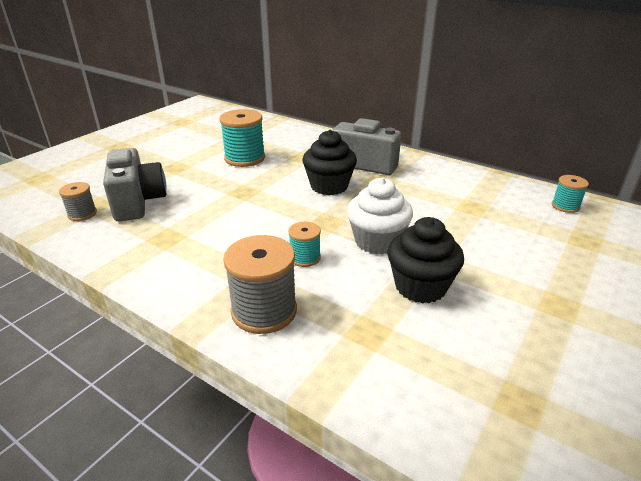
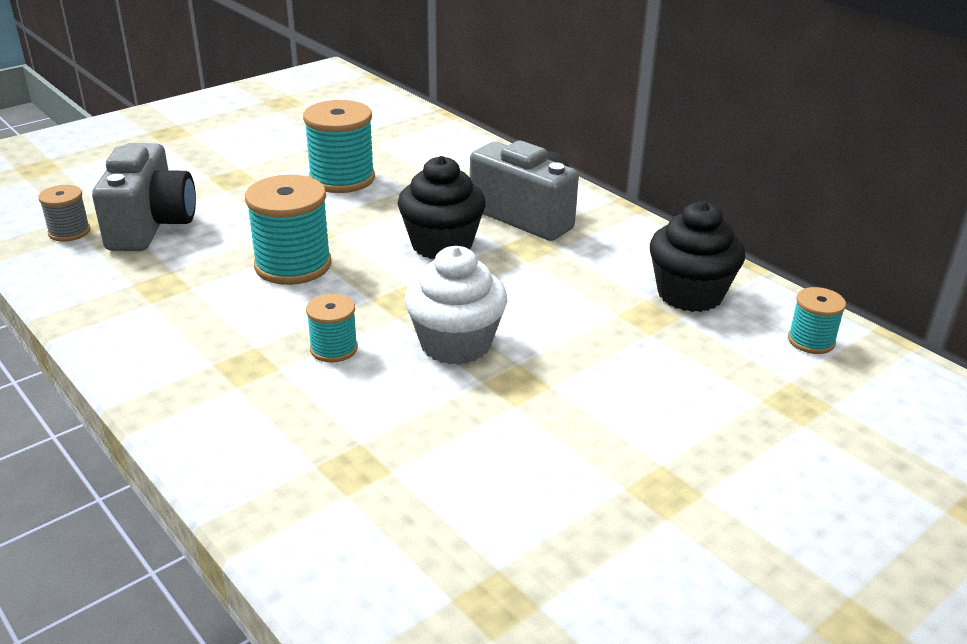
camera: 15 degrees right, 0 degrees up
grey spool [223,235,297,334] -> none
black cupcake [388,217,464,304] -> black cupcake moved to [650,201,746,312]
none -> turquoise spool [245,175,332,285]

